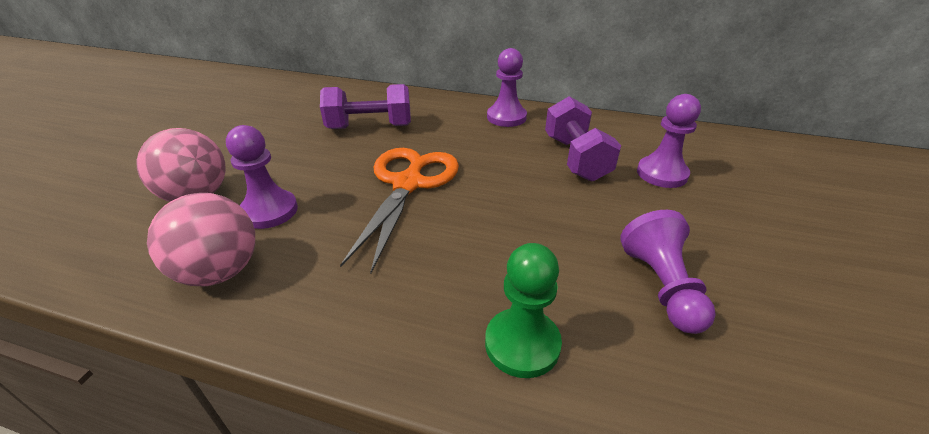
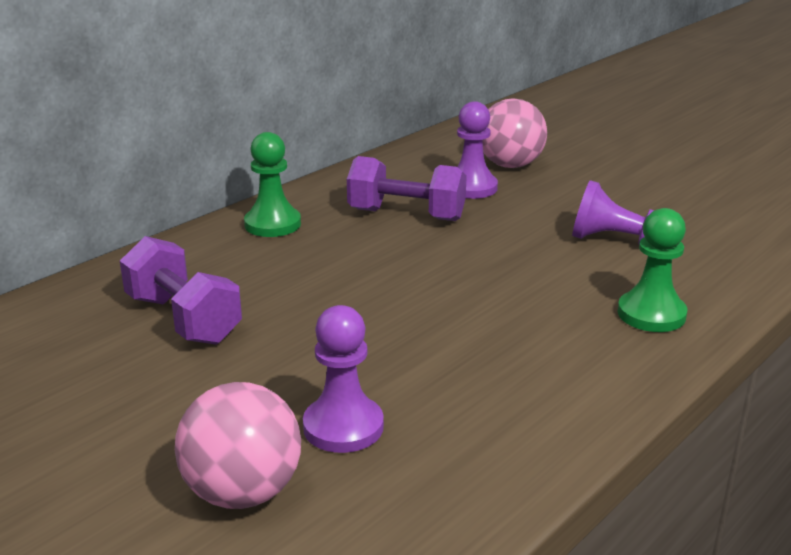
camera: 65 degrees left, 10 degrees down
pink ball [147,193,255,286] -> pink ball moved to [482,99,547,168]
purple dumbbell [320,84,411,129] -> purple dumbbell turned 60 degrees counterclockwise [120,236,242,345]
orange scissors [340,148,459,274] -> none
purple pawn [487,48,527,127] -> green pawn [244,132,301,237]

